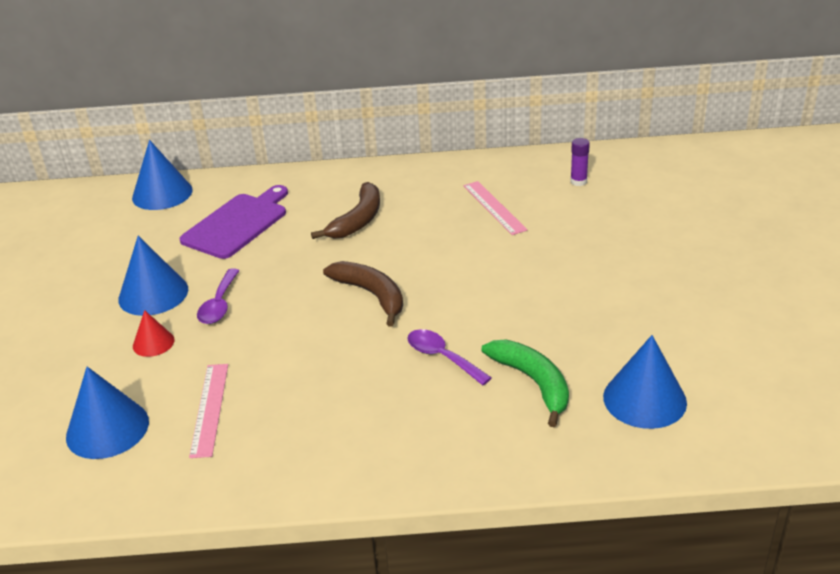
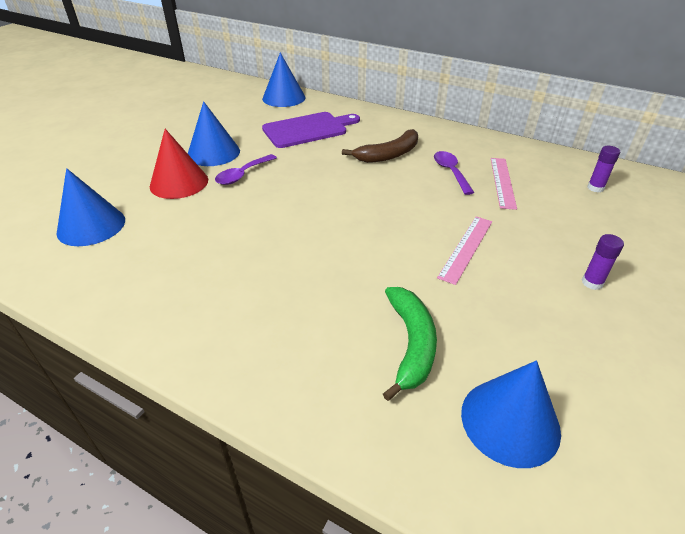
camera: 30 degrees right, 5 degrees up
red cone [133,310,175,357] -> red cone [150,129,208,199], size x1.78
pink ruler [189,364,228,458] -> pink ruler moved to [437,217,492,285]
brown banana [323,261,403,327] -> none
purple spoon [407,329,492,385] -> purple spoon moved to [434,151,474,195]
none -> purple glue stick [582,234,624,290]

